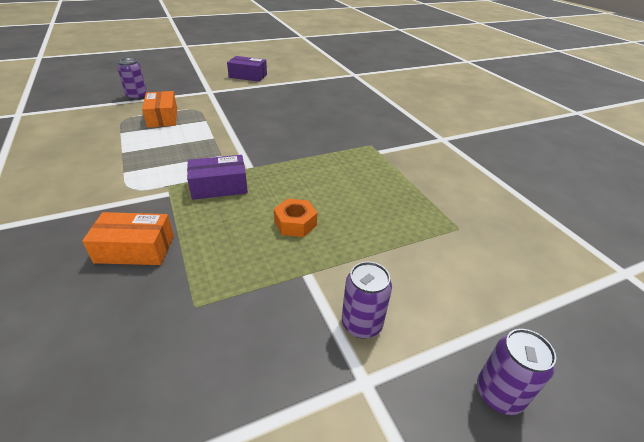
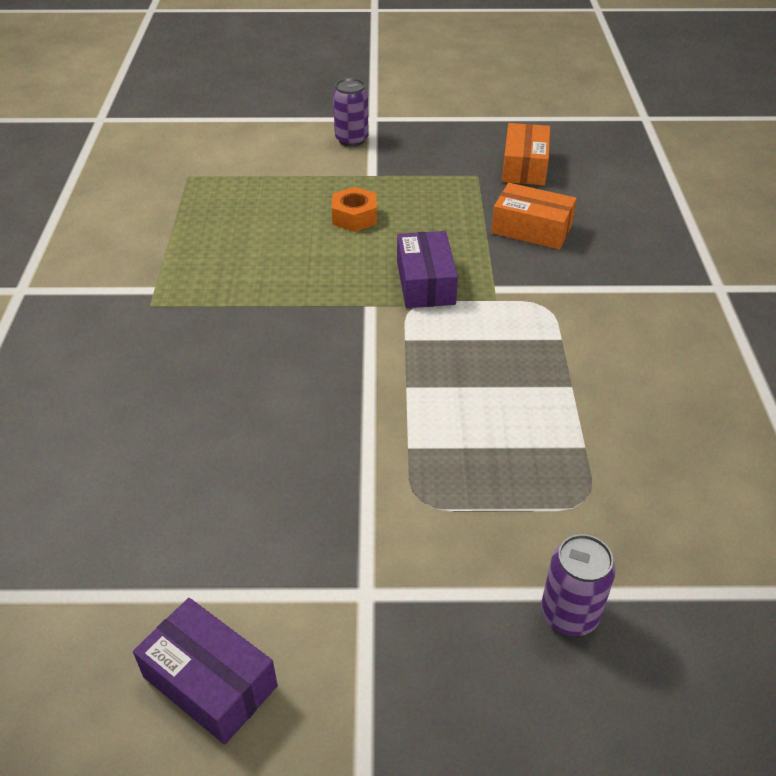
camera: 155 degrees left, 5 degrees up
orange box [142,91,177,128] -> orange box moved to [502,123,550,185]
purple box [187,155,248,200] -> purple box turned 75 degrees clockwise [397,231,458,308]
purple can [477,329,556,415] -> none

